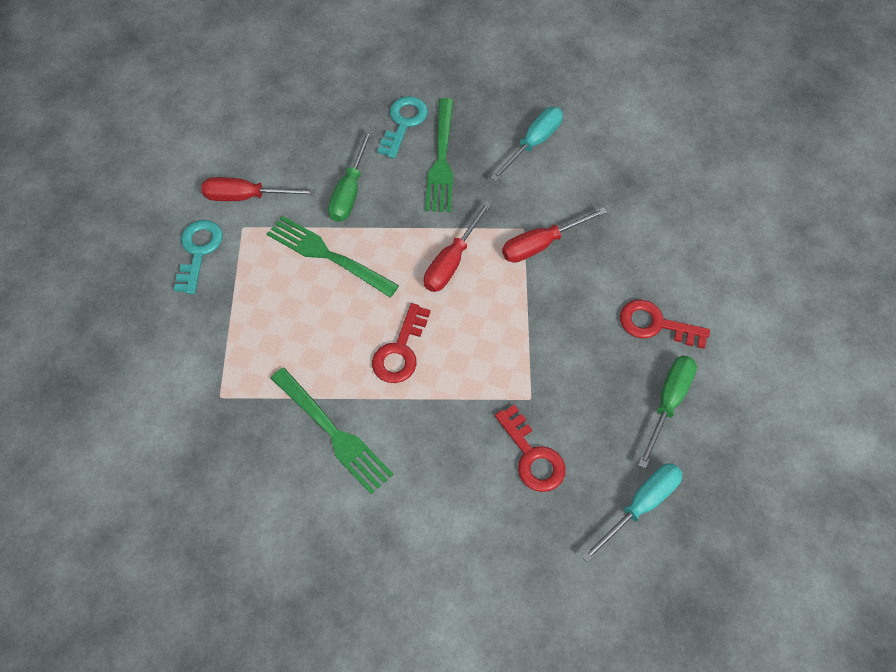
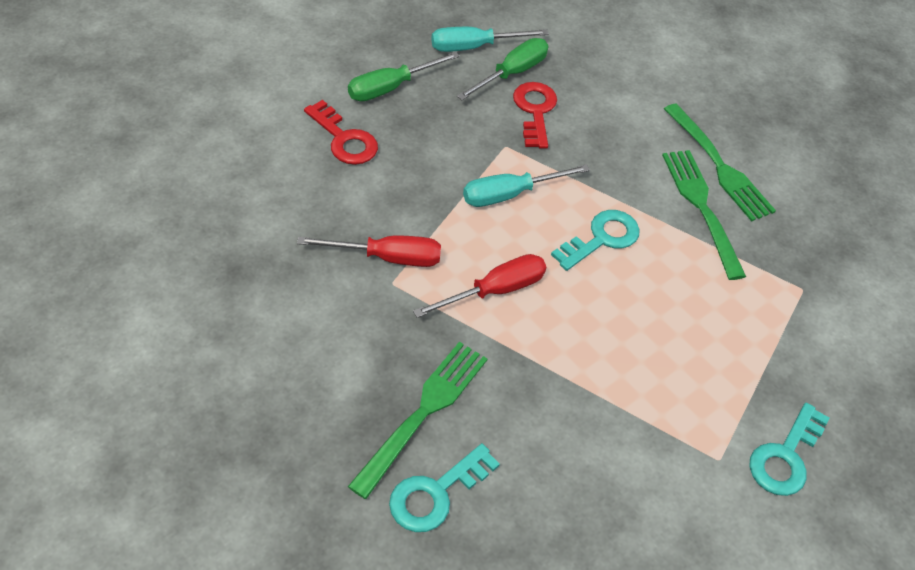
camera: 155 degrees left, 10 degrees down
red screwdriver [201,177,316,201] -> none
green fork [267,216,399,297] -> green fork moved to [664,103,776,221]
green screwdriver [328,130,373,222] -> green screwdriver moved to [457,38,549,100]
red key [372,303,430,383] -> turquoise key [551,210,639,271]
turquoise screwdriver [490,107,563,182] -> turquoise screwdriver moved to [463,164,590,207]

